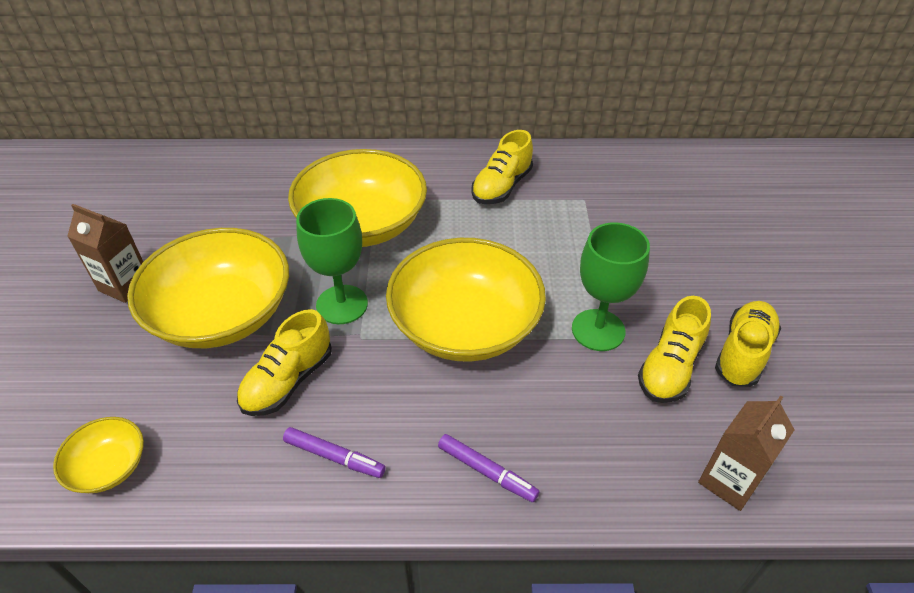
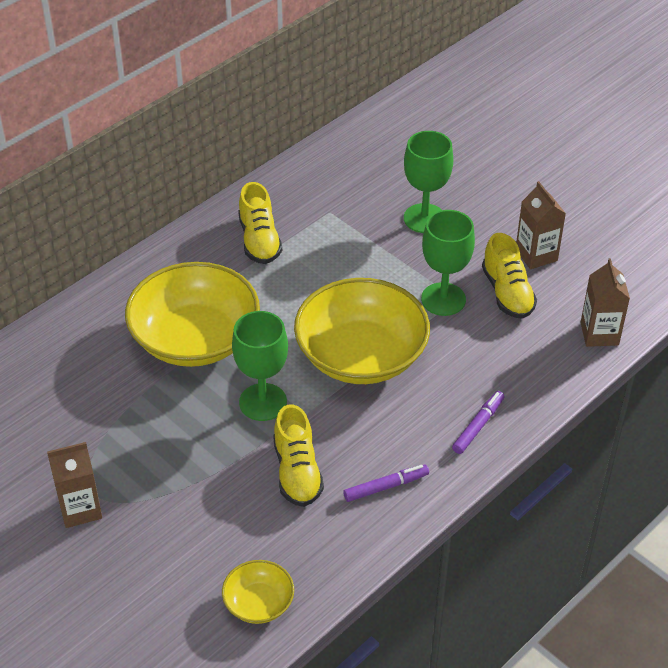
camera: 45 degrees left, 0 degrees up
yellow bowl [127,228,289,348] -> none
purple marker [438,434,539,502] -> purple marker turned 45 degrees counterclockwise [452,391,504,454]
yellow shoe [715,301,781,387] -> brown carton [516,181,566,269]
none -> green goblet [404,131,453,233]

